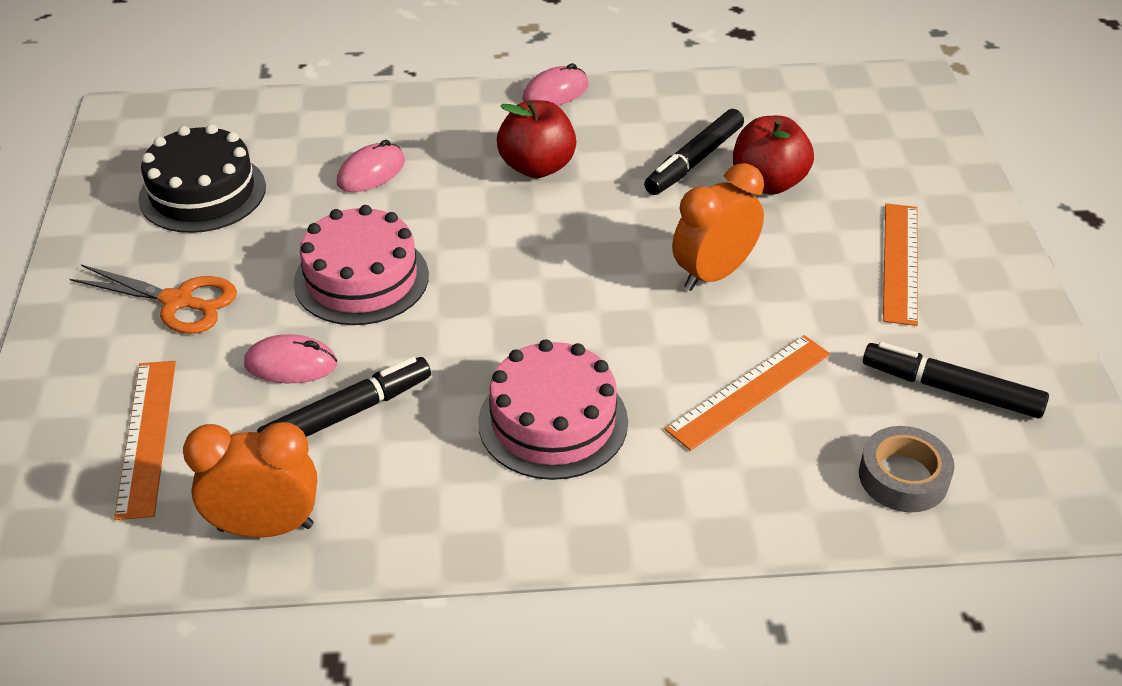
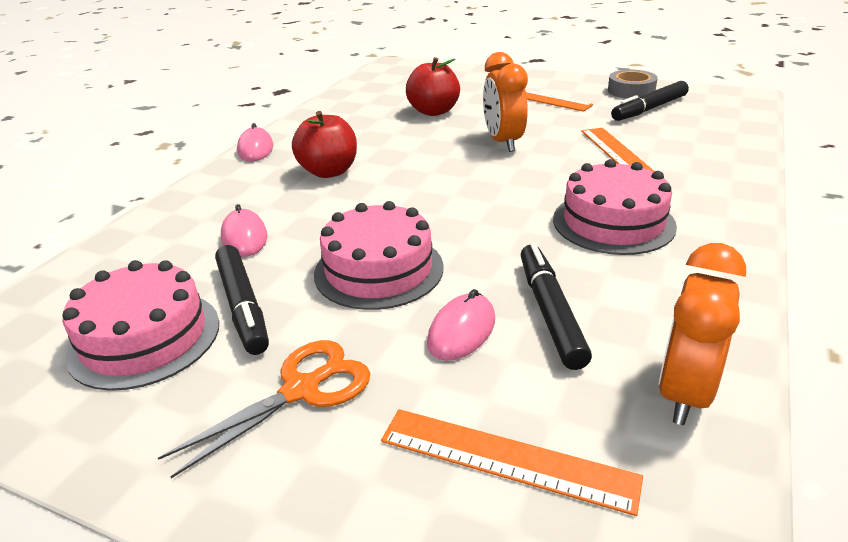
camera: 60 degrees left, 10 degrees down
black cake [138,124,266,233] -> pink cake [62,260,219,391]
black marker [644,109,744,195] -> black marker moved to [215,245,269,355]
grey tape [859,426,954,512] -> grey tape moved to [608,70,658,99]

